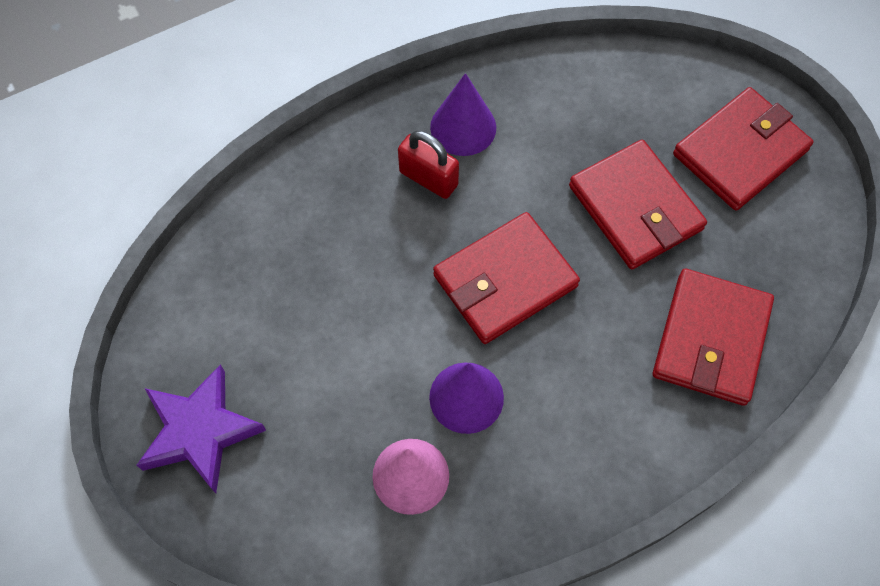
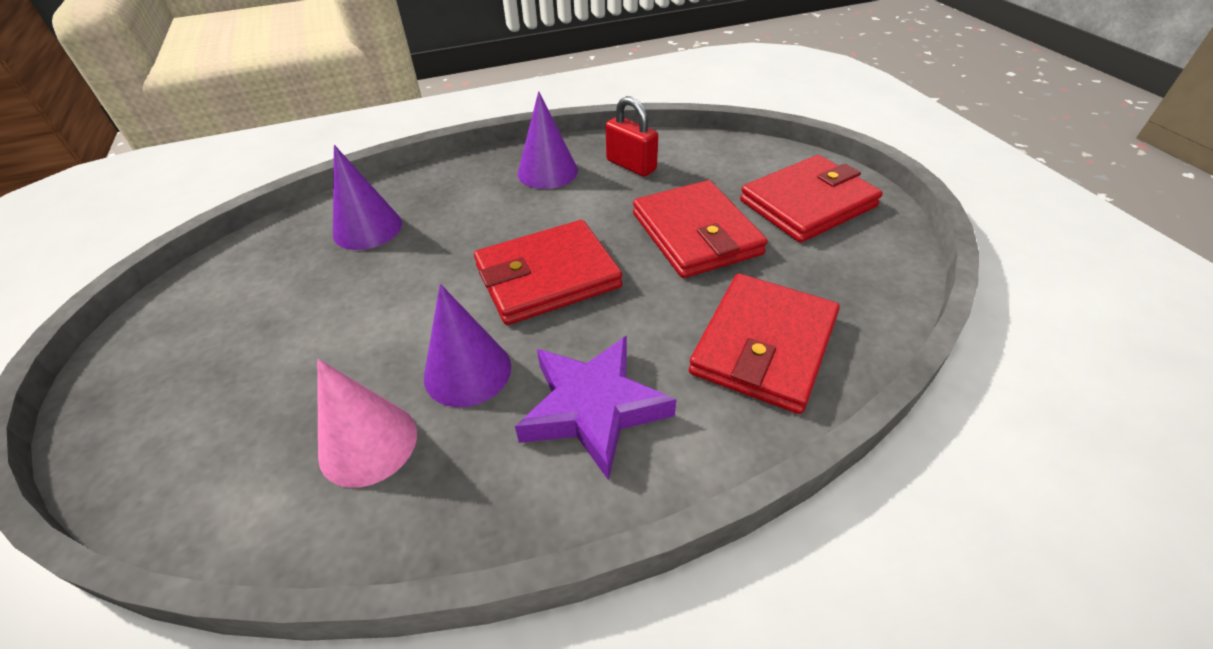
camera: 10 degrees right, 20 degrees down
purple star [137,364,266,493] -> purple star moved to [515,336,677,481]
red padlock [398,131,459,199] -> red padlock moved to [606,96,658,177]
none -> purple cone [333,145,402,250]

